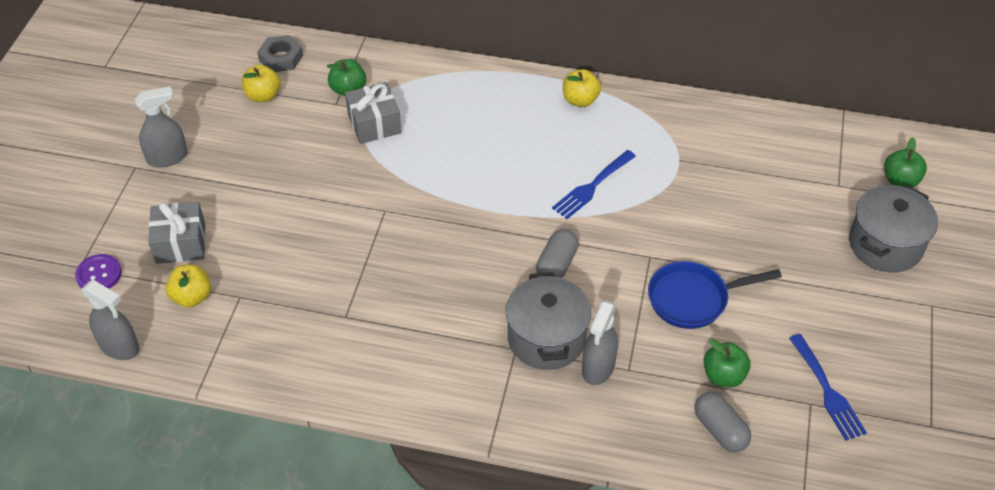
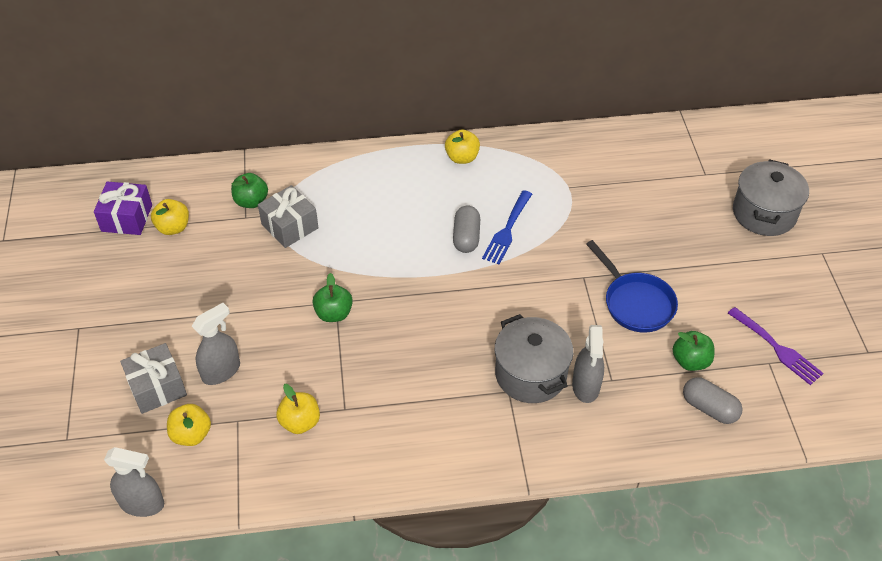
camera: 20 degrees left, 0 degrees up
purple button [75,254,122,289] -> none
grey spray bottle [135,86,188,167] -> grey spray bottle moved to [192,303,240,385]
grey nut [257,35,303,72] -> none
grey capsule [536,229,579,278] -> grey capsule moved to [453,206,480,253]
blue pan [648,261,782,329] -> blue pan turned 90 degrees counterclockwise [586,240,678,333]
blue fork [789,334,867,441] -> purple fork [728,307,824,385]
green apple [884,137,927,188] -> green apple moved to [312,273,353,322]
none -> purple gift [94,181,152,235]
none -> yellow apple [276,384,320,434]

